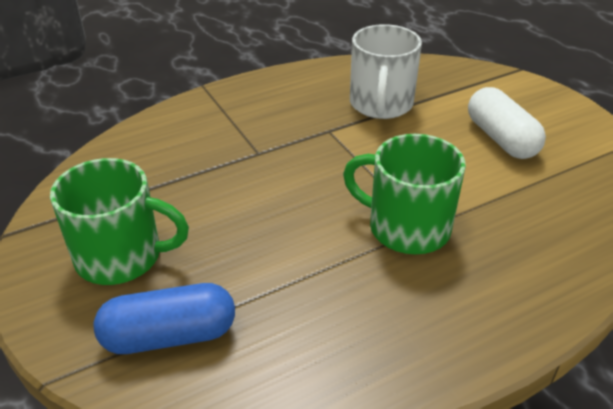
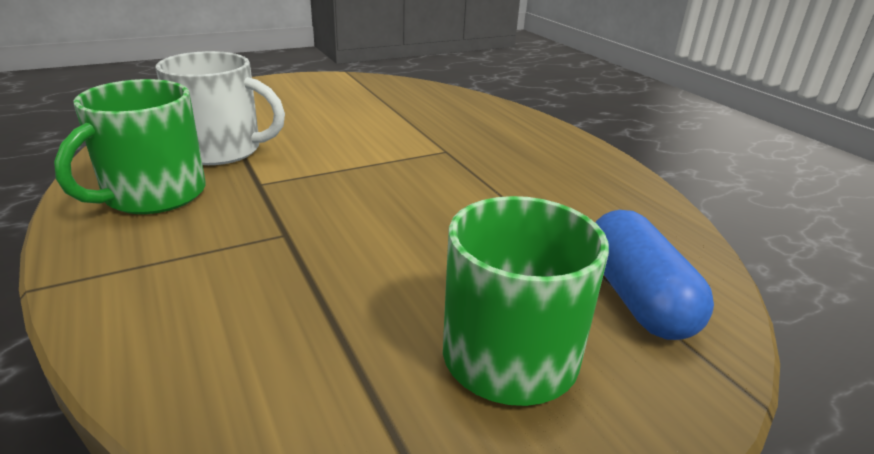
camera: 90 degrees left, 10 degrees down
green mug [343,134,466,254] -> green mug moved to [54,79,206,214]
white capsule [468,87,546,159] -> none

